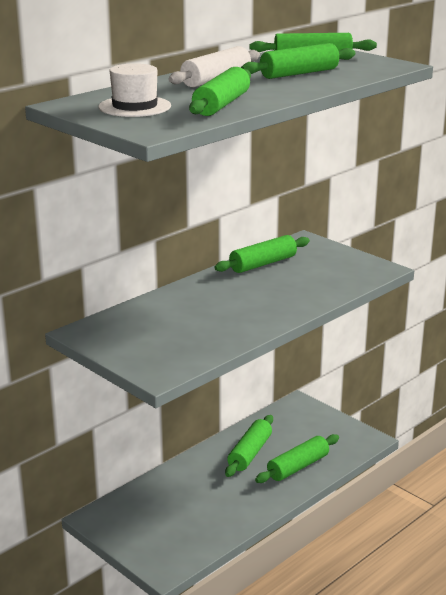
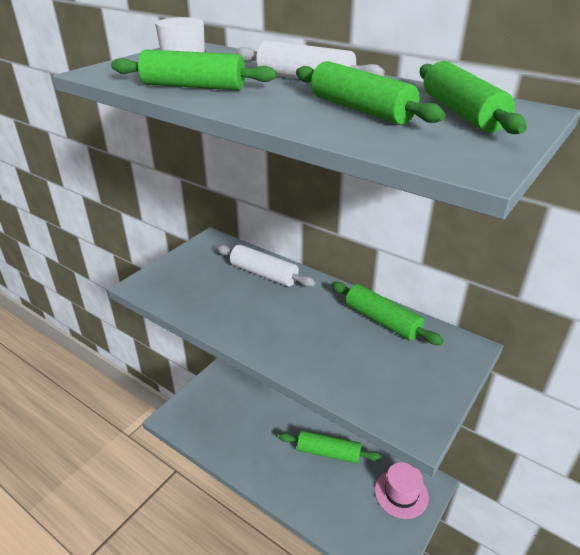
camera: 80 degrees right, 10 degrees up
green rolling pin [255,434,339,483] -> none
none -> white rolling pin [217,244,316,287]
none -> pink hat [375,462,429,519]

